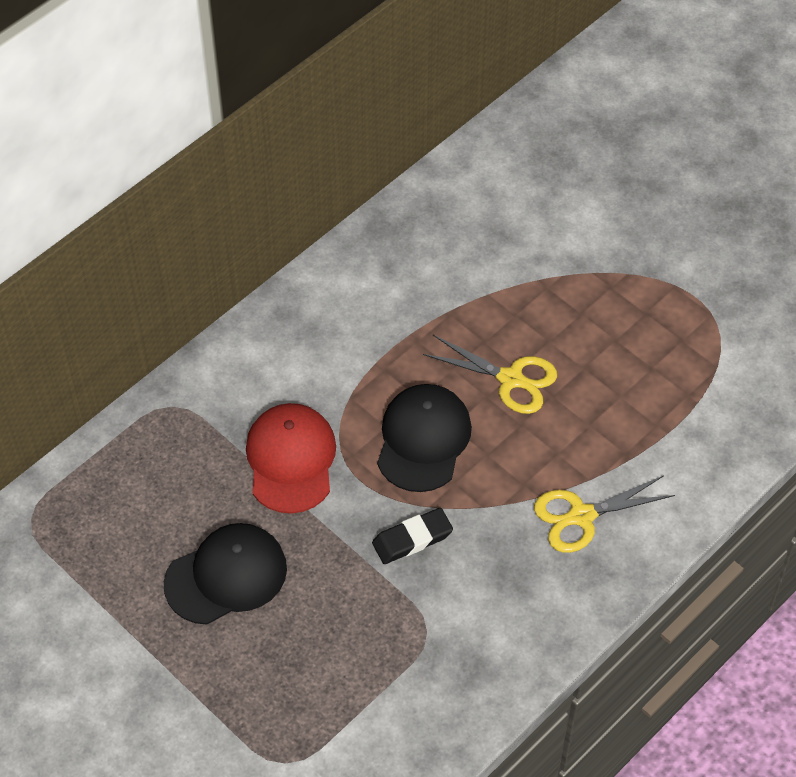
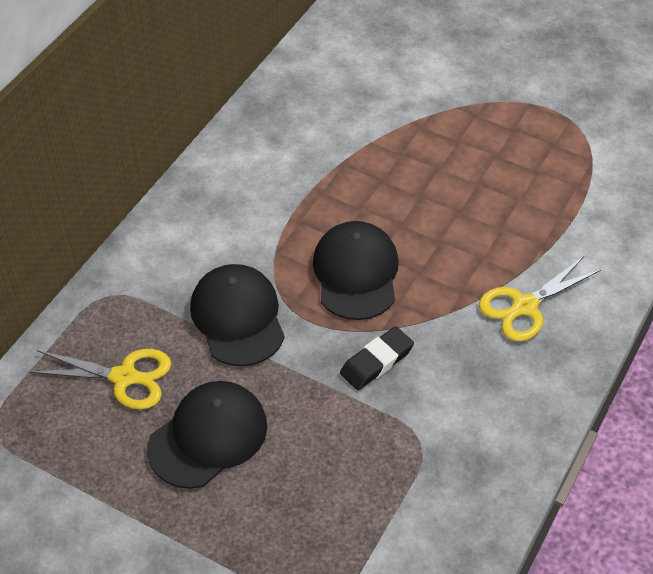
camera: 15 degrees left, 5 degrees down
red cap [246,403,336,514] -> black cap [190,264,285,366]
yellow scissors [423,335,557,414] -> yellow scissors moved to [29,349,171,409]

